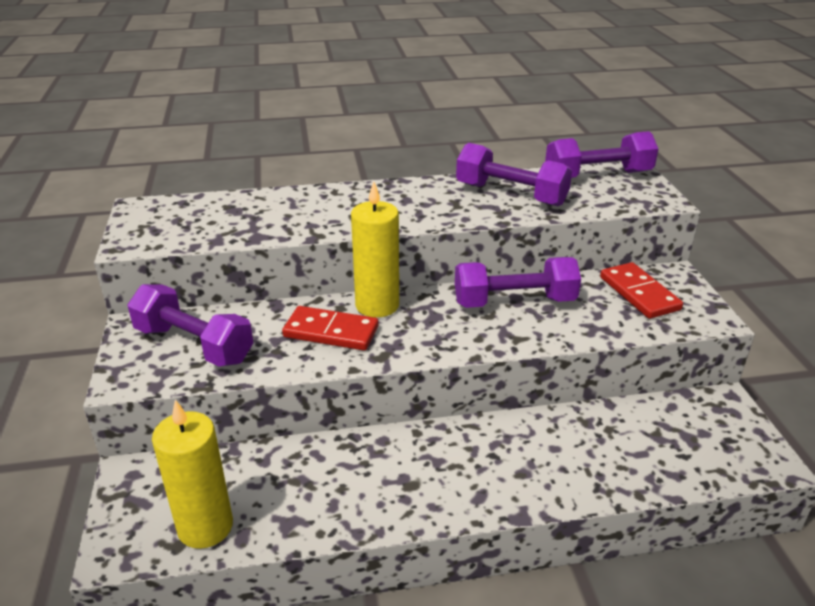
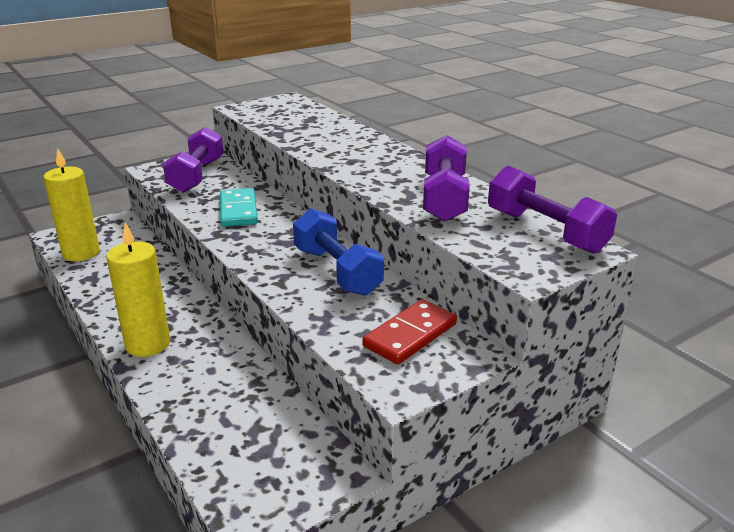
camera: 65 degrees right, 5 degrees down
red domino [282,306,379,351] -> turquoise domino [220,188,258,227]
yellow candle [351,181,399,318] -> yellow candle moved to [106,222,170,357]
purple dumbbell [455,257,581,308] -> blue dumbbell [293,208,384,296]

